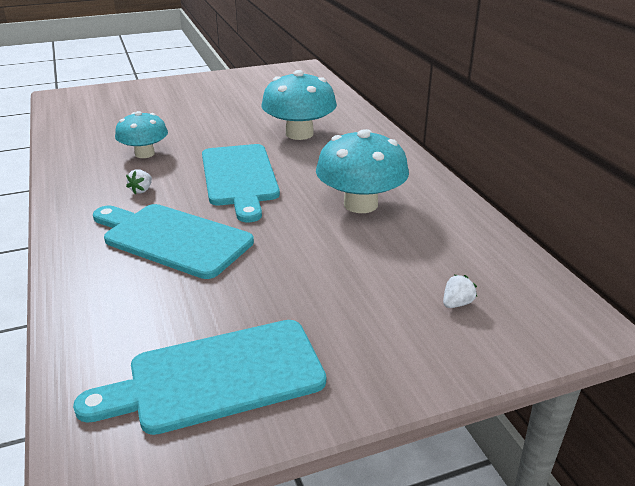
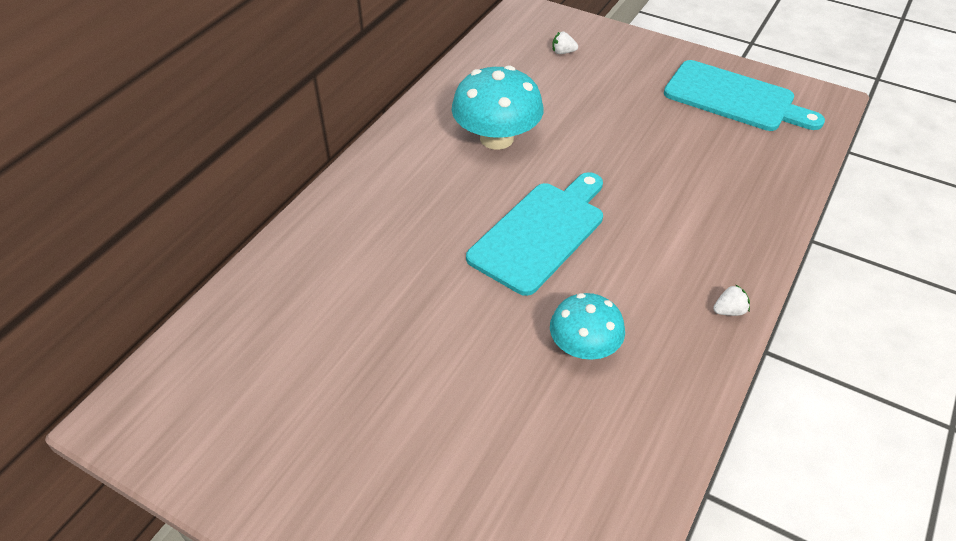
camera: 130 degrees left, 15 degrees up
turquoise cutting board [93,204,254,279] -> none
white strawberry [126,169,152,194] -> white strawberry moved to [713,284,750,316]
turquoise mushroom [262,70,337,140] -> none

